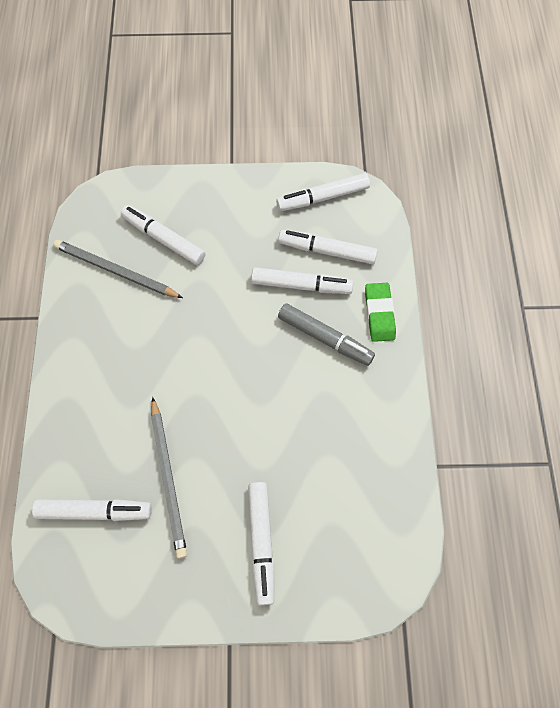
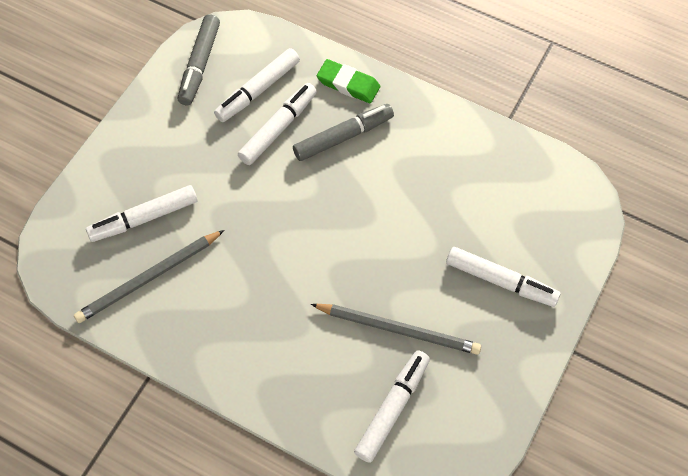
camera: 60 degrees left, 5 degrees down
white marker [276,173,370,211] -> grey marker [178,14,220,105]

